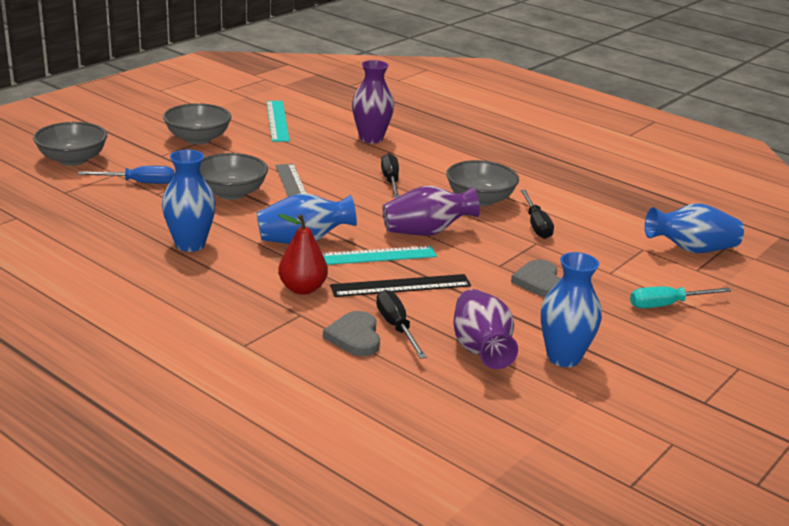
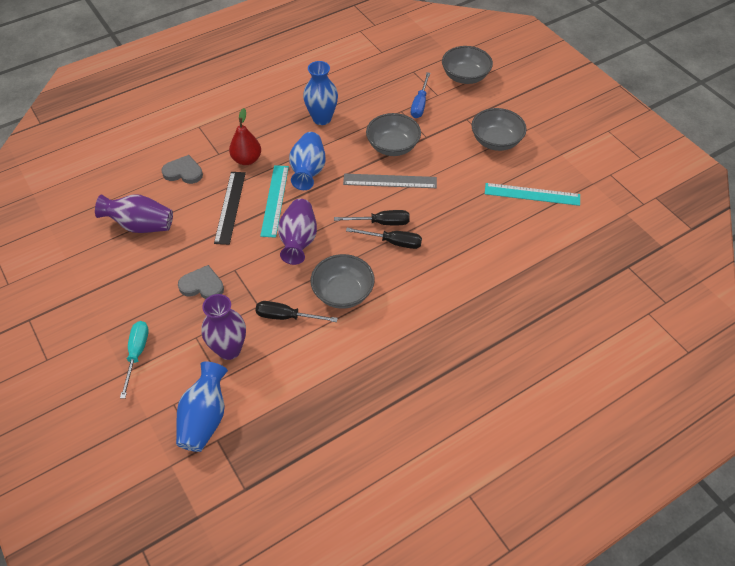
camera: 110 degrees right, 25 degrees up
purple vase [352,60,394,143] -> purple vase moved to [201,294,246,360]
black screwdriver [376,290,427,359] -> black screwdriver moved to [334,210,410,225]
blue vase [541,252,602,367] -> none

